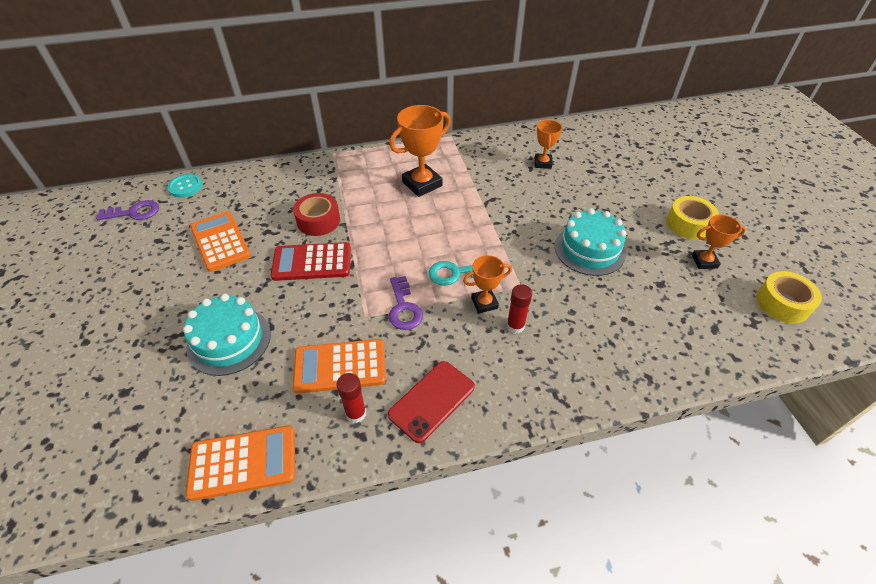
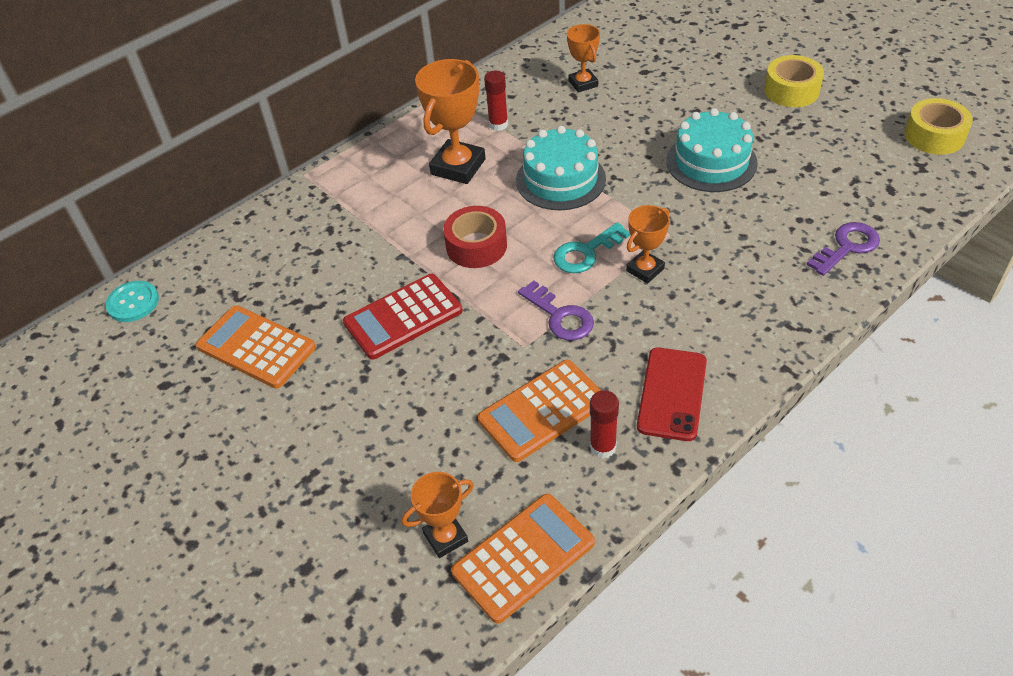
camera: 25 degrees left, 0 degrees up
purple key [96,200,159,220] -> purple key moved to [806,222,880,276]
turquoise cake [183,294,271,376] -> turquoise cake moved to [516,126,606,210]
red tape [293,193,340,236] -> red tape moved to [443,206,507,268]
red glue stick [507,284,532,334] -> red glue stick moved to [484,71,508,131]
orange trophy [692,215,746,269] -> orange trophy moved to [402,472,474,558]

